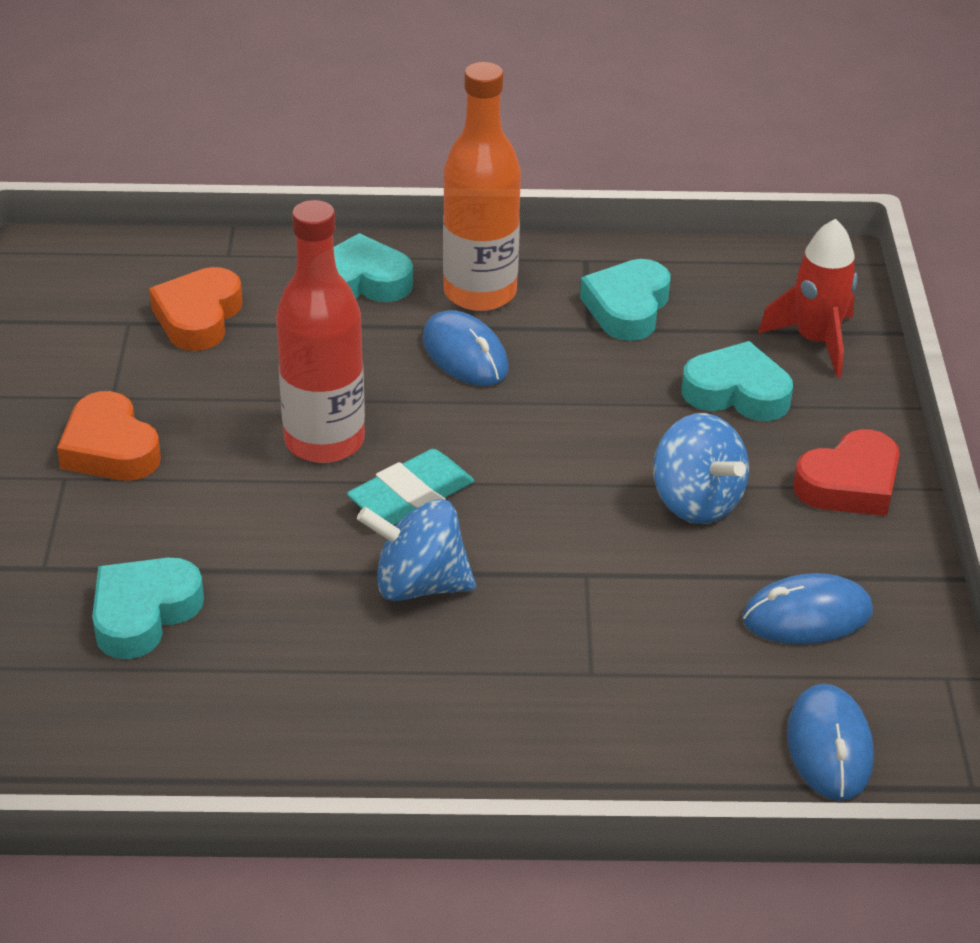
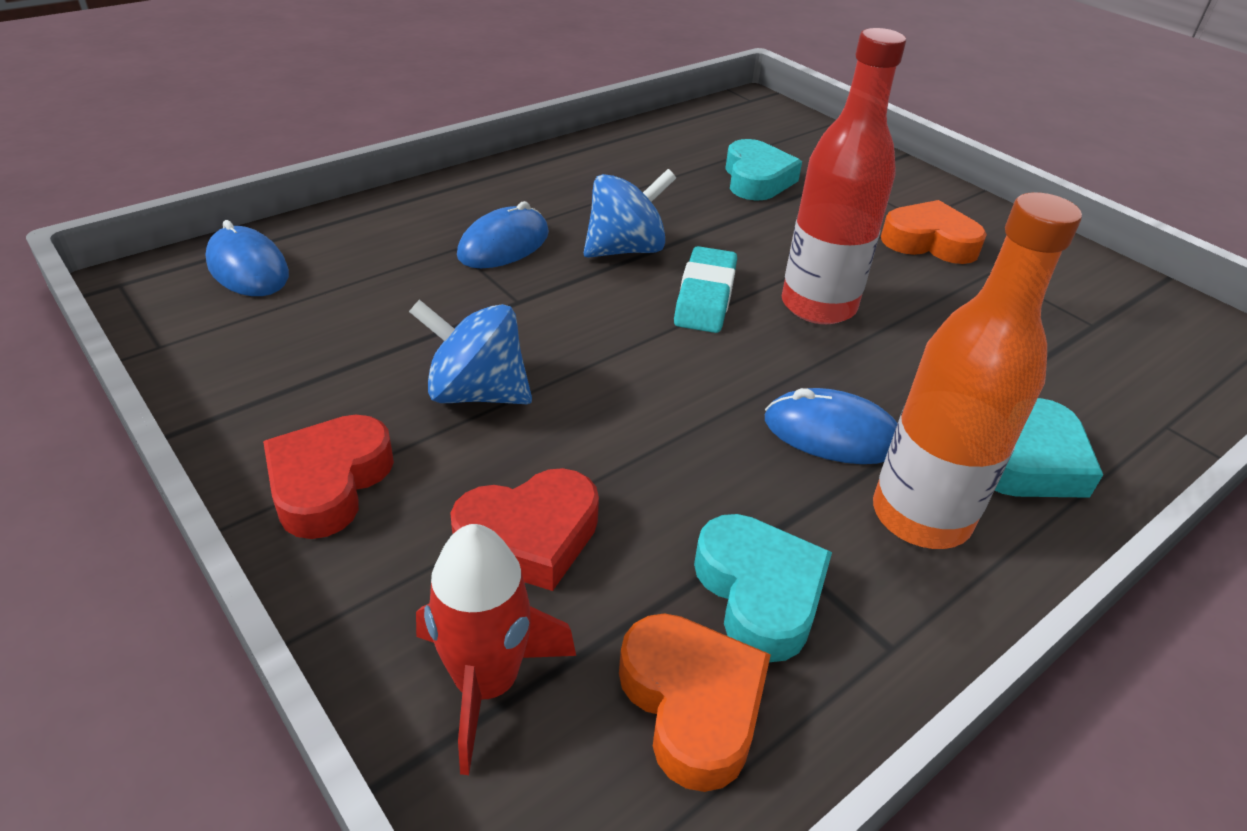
camera: 140 degrees right, 0 degrees up
orange heart [149,267,243,351] -> orange heart moved to [619,613,771,792]
turquoise heart [682,341,793,421] -> red heart [451,468,599,591]
blue mouse [742,573,873,644] -> blue mouse moved to [457,201,549,268]

